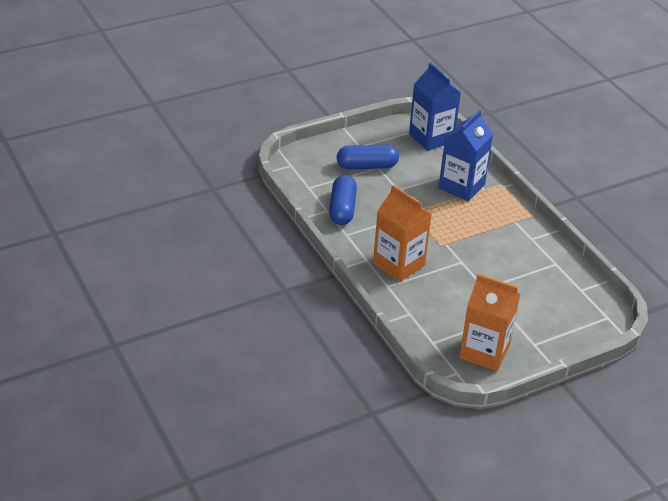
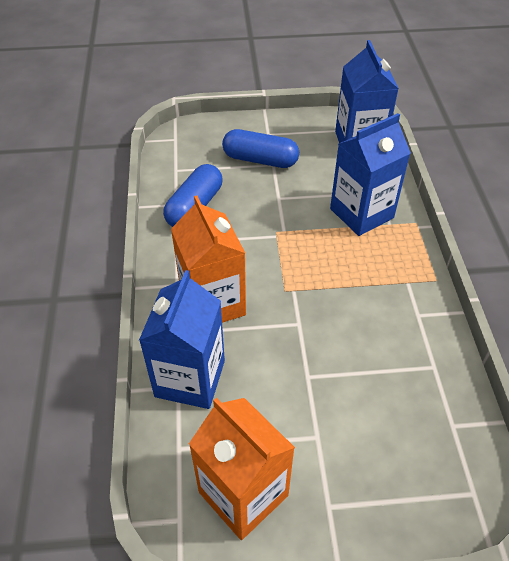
camera: 25 degrees right, 10 degrees up
none -> blue carton [139,270,225,409]

